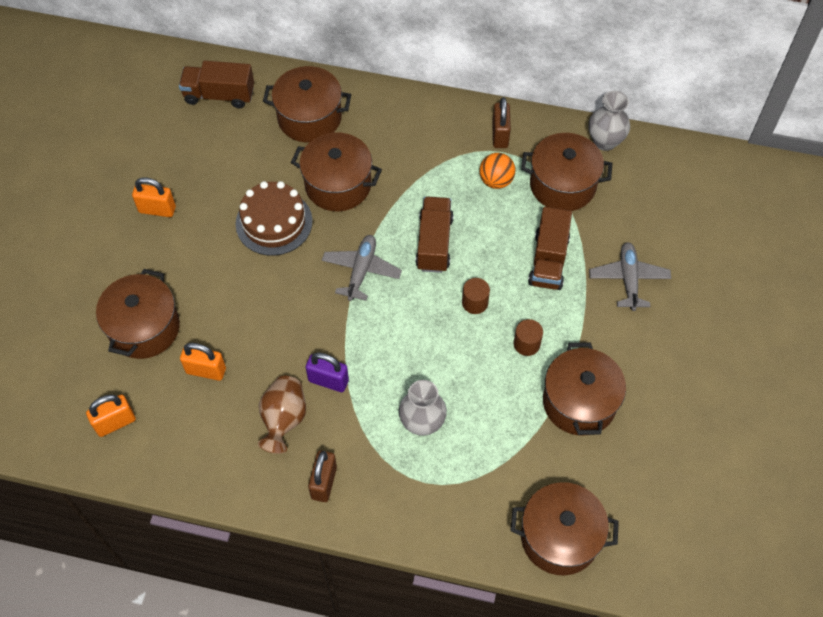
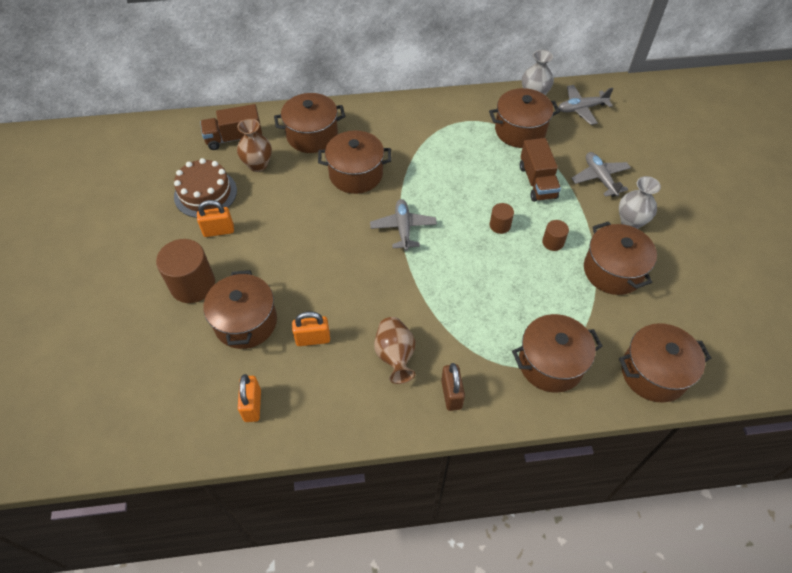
camera: 20 degrees left, 5 degrees down
orange padlock [86,395,136,437] -> orange padlock turned 45 degrees counterclockwise [238,374,261,422]
brown cake [236,181,313,256] -> brown cake moved to [174,158,237,218]
purple padlock [306,353,349,392] -> none
grey vase [399,380,447,436] -> grey vase moved to [619,176,661,229]
brown truck [415,197,454,273] -> none
orange ball [480,153,515,189] -> none
brown padlock [492,97,511,148] -> none
none -> brown cylinder [156,239,215,303]
none -> brown vase [237,118,272,172]
none -> brown pot [512,314,603,392]
none -> grey plane [558,85,614,125]

